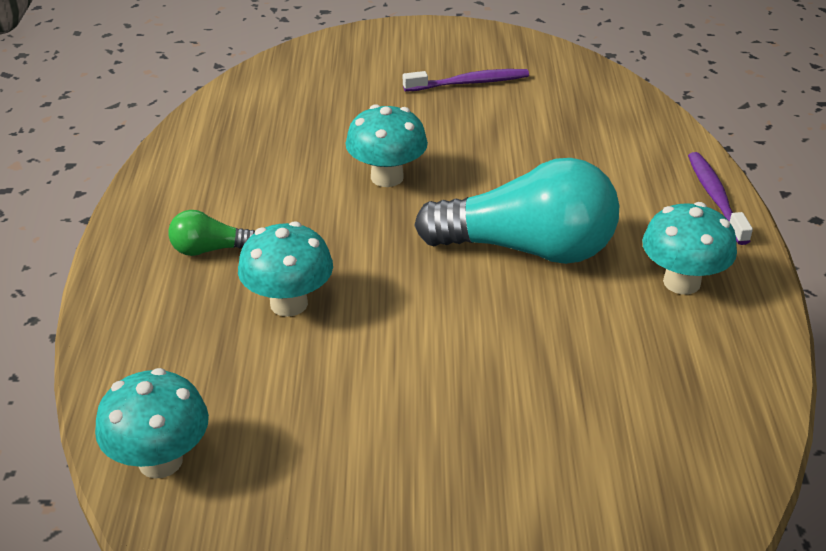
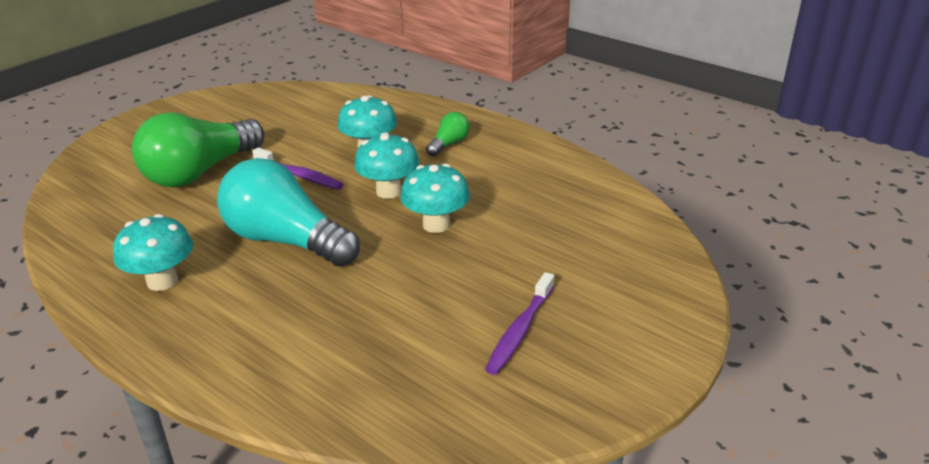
camera: 130 degrees right, 5 degrees down
turquoise mushroom [95,368,209,479] -> turquoise mushroom moved to [354,132,419,199]
turquoise light bulb [414,158,619,264] -> turquoise light bulb turned 75 degrees clockwise [217,158,360,267]
purple toothbrush [688,152,753,245] -> purple toothbrush moved to [252,147,343,190]
none -> green light bulb [132,112,265,187]

